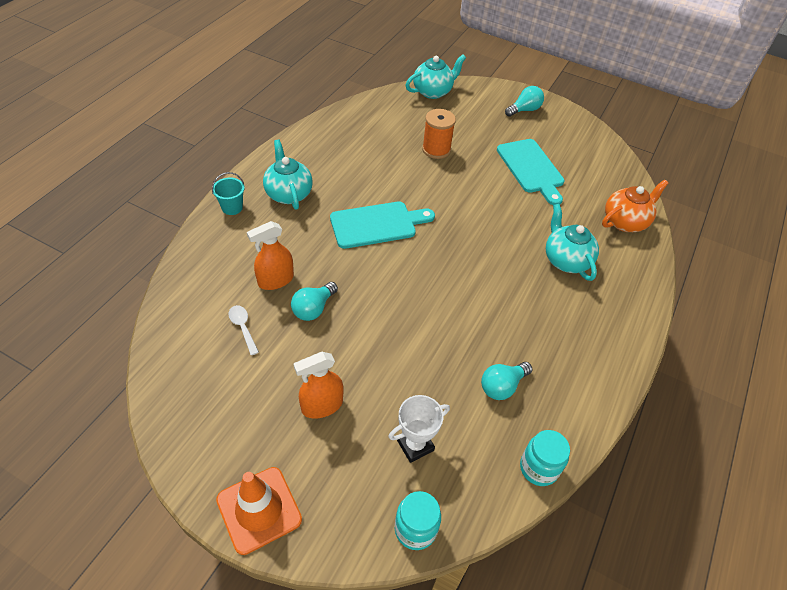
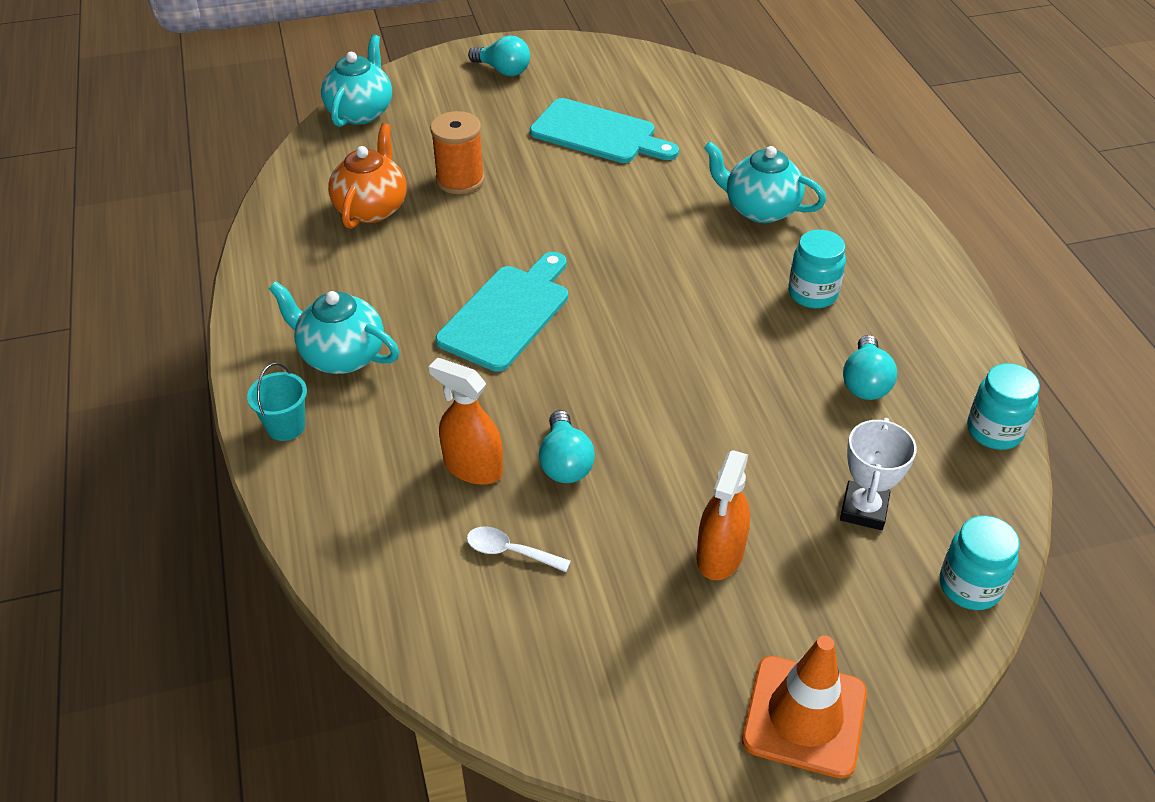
camera: 40 degrees left, 5 degrees down
orange spray bottle [247,221,294,290] -> orange spray bottle turned 105 degrees clockwise [429,357,503,485]
turquoise light bulb [505,86,544,117] -> turquoise light bulb turned 105 degrees clockwise [468,35,530,76]
orange teapot [602,179,669,232] -> orange teapot moved to [328,123,406,229]
none -> turquoise jar [788,230,846,309]

